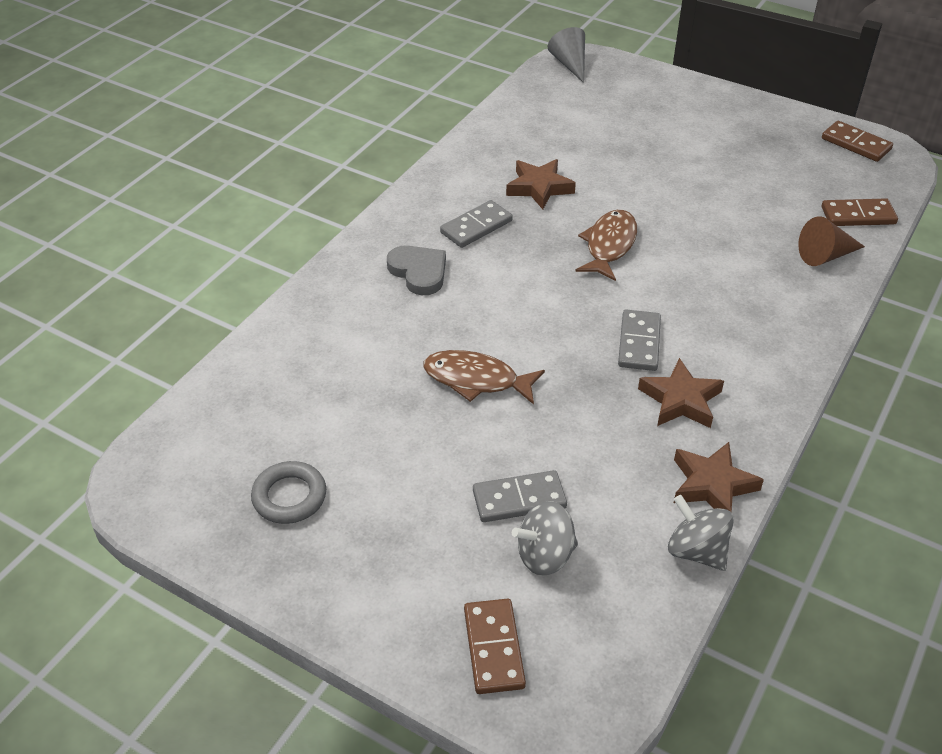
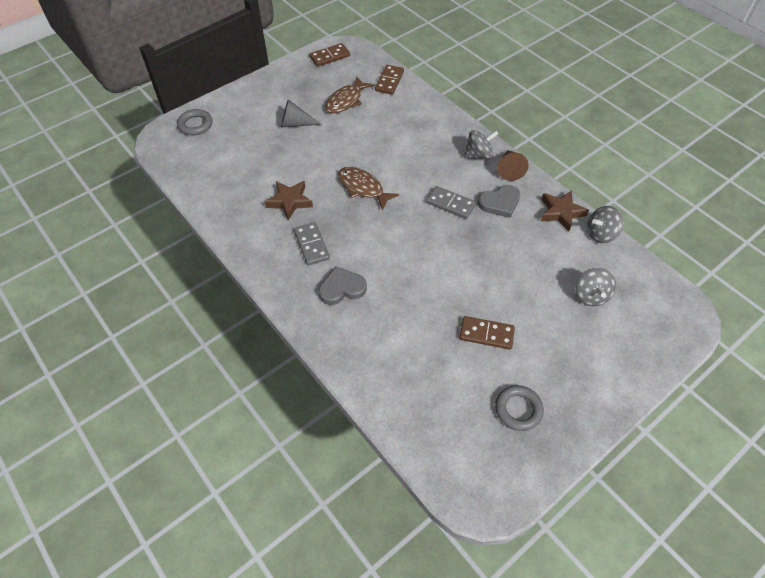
camera: 70 degrees left, 10 degrees up
brown fish [423,350,545,404] -> brown fish moved to [325,76,374,113]
brown domino [464,599,526,694] -> brown domino moved to [459,316,515,350]
grey domino [473,470,567,522] -> none
grey cone [548,27,585,83] -> grey cone moved to [281,99,322,128]
brown star [638,358,724,428] -> grey heart [478,185,520,218]
brown cone [798,216,865,266] -> brown cone moved to [498,150,529,181]
none -> grey ring [177,109,213,135]
none -> grey spinning top [464,130,498,159]

